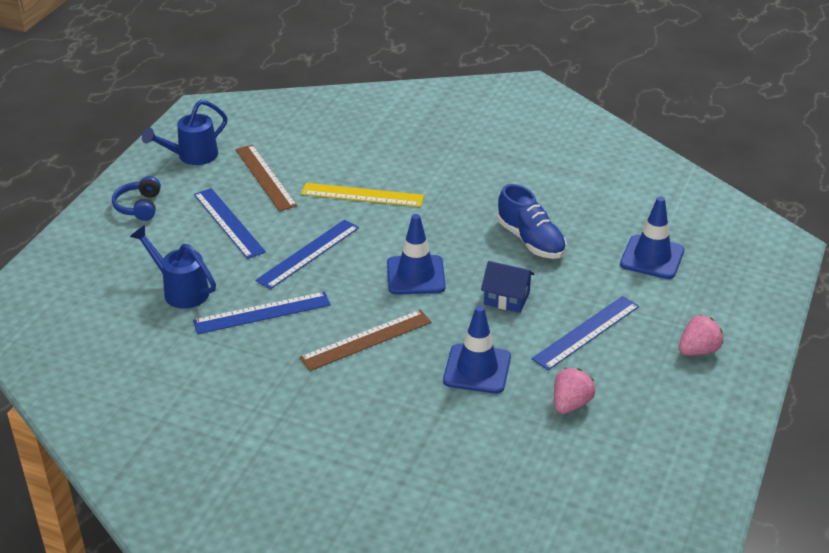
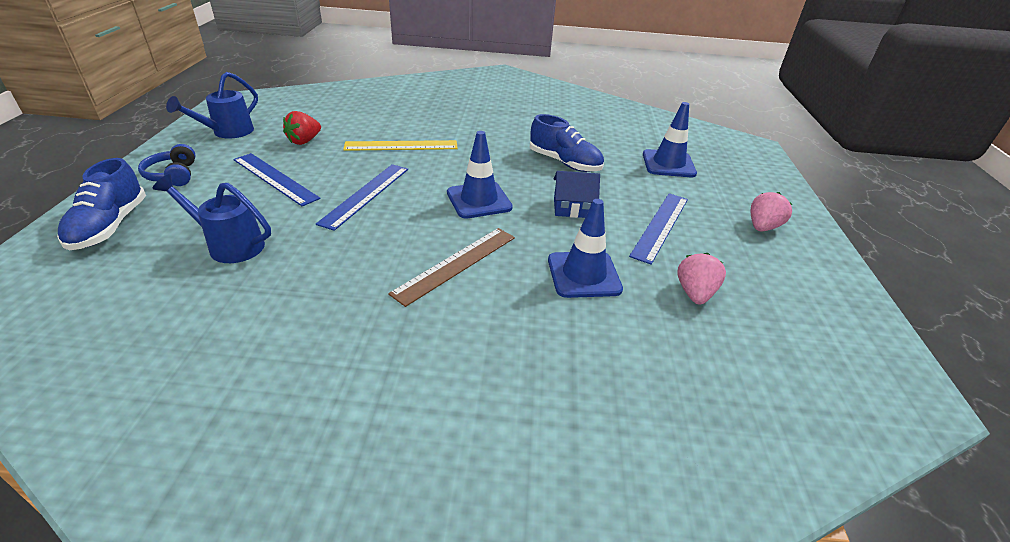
camera: 20 degrees left, 0 degrees up
blue ruler [193,292,331,334] -> none
brown ruler [235,145,297,211] -> red strawberry [283,111,321,145]
none -> blue shoe [57,158,146,250]

